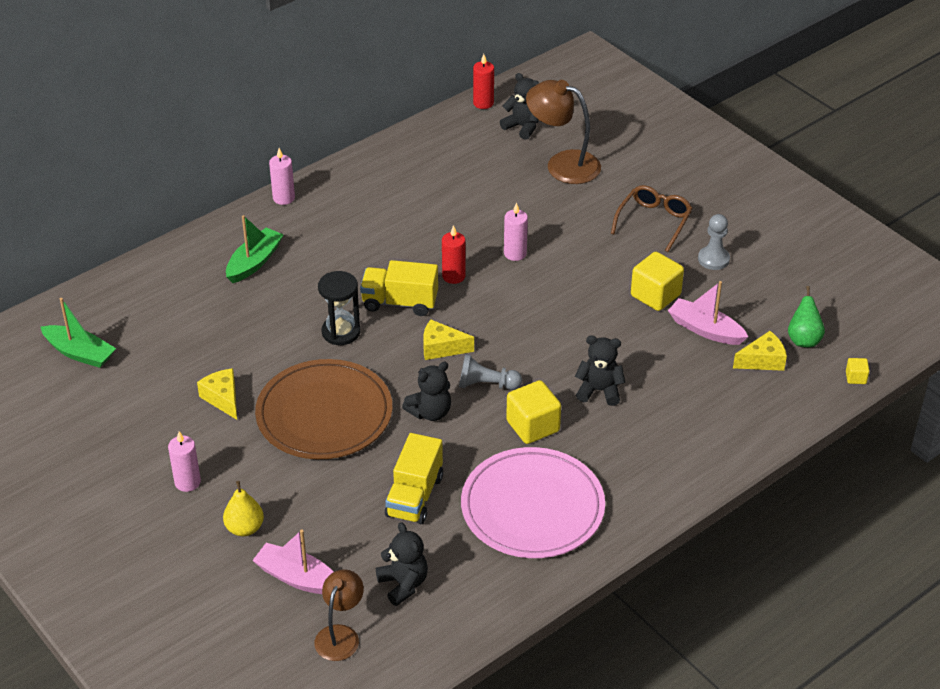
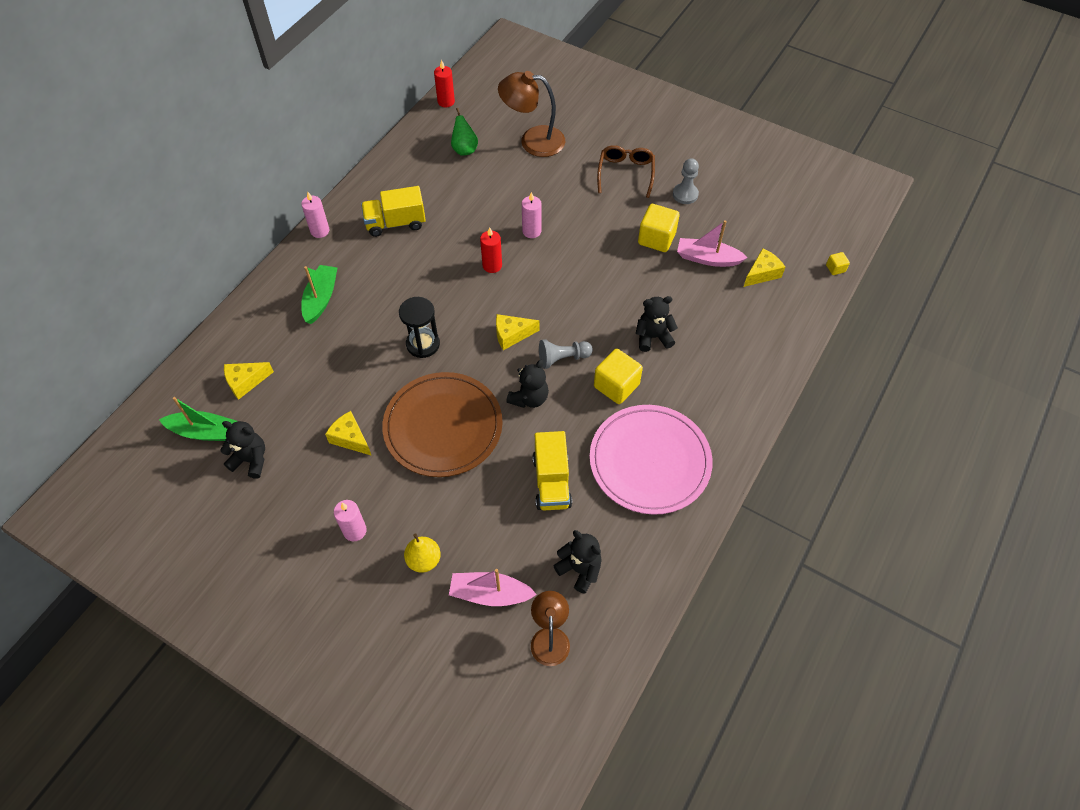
camera: 20 degrees left, 15 degrees up
yellow truck [360,260,438,316] -> yellow truck moved to [361,186,426,237]
black teddy bear [500,73,539,140] -> black teddy bear moved to [220,421,265,478]
green pear [788,286,825,347] -> green pear moved to [451,108,478,156]
none -> yellow cheese [224,362,274,400]

